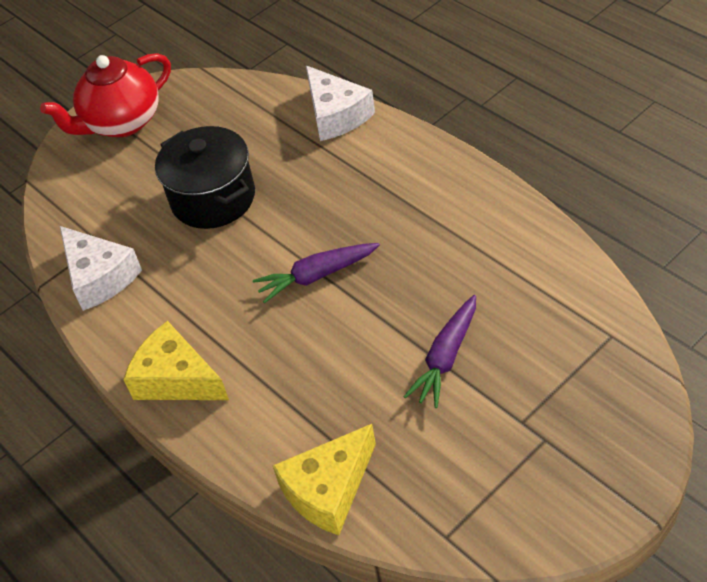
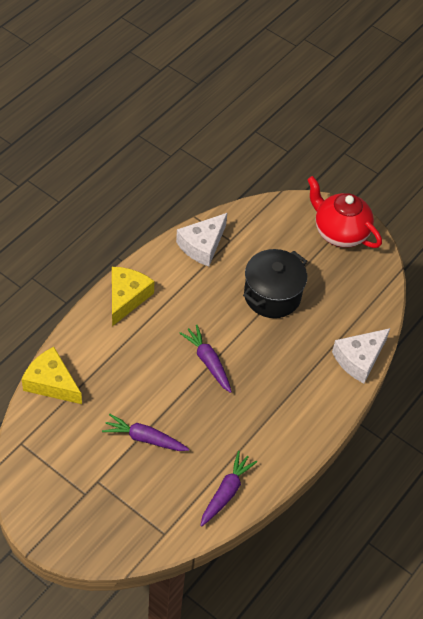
camera: 70 degrees right, 5 degrees up
none -> purple carrot [200,451,257,527]

